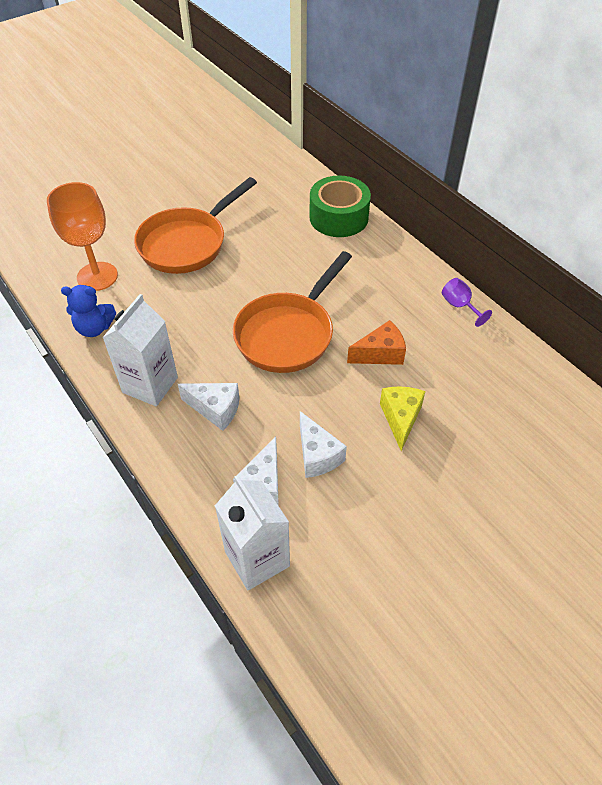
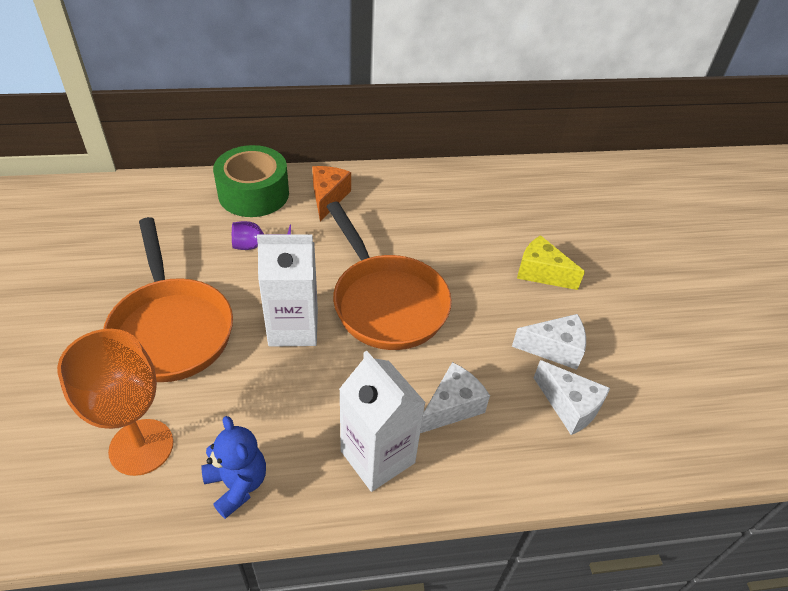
camera: 65 degrees left, 5 degrees down
blue teddy bear [61,285,116,337] -> blue teddy bear turned 60 degrees counterclockwise [201,416,266,519]
white carton [215,475,290,590] -> white carton moved to [257,235,318,347]
orange cheese [347,320,406,365] -> orange cheese moved to [312,166,351,221]
purple goblet [442,278,492,327] -> purple goblet moved to [232,221,291,250]

